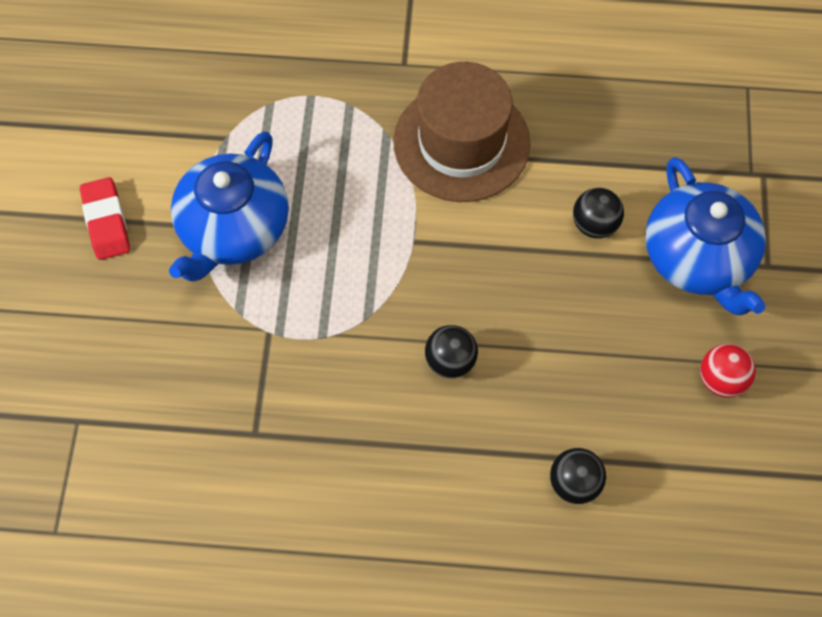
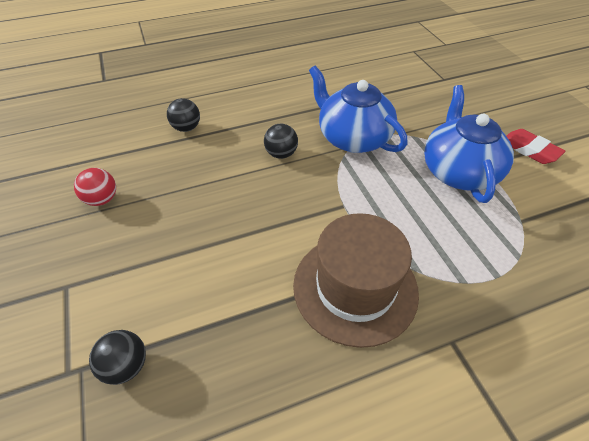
camera: 155 degrees right, 15 degrees down
black ball [573,188,624,238] -> black ball moved to [89,330,146,385]
blue teapot [645,157,766,315] -> blue teapot moved to [309,66,407,153]

